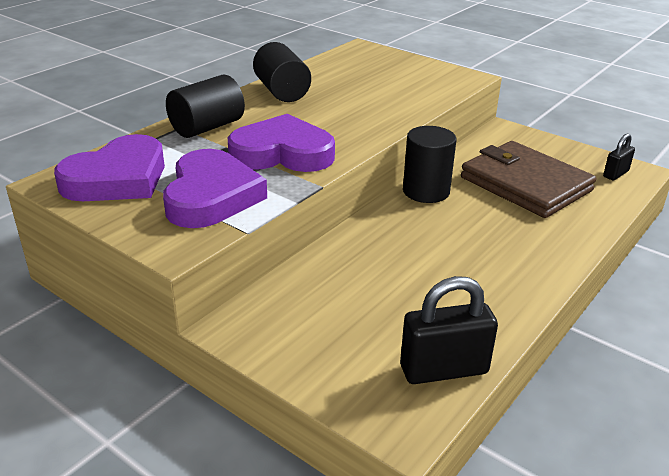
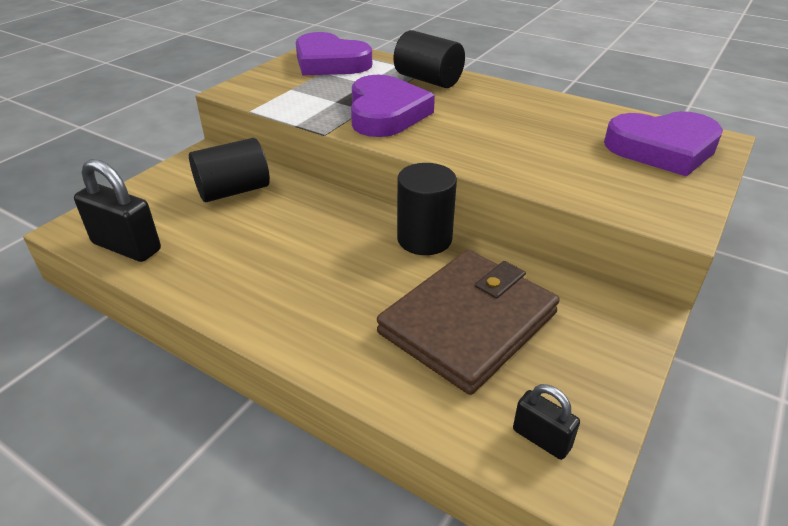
camera: 85 degrees right, 5 degrees up
purple heart [163,149,267,228] -> purple heart moved to [604,111,723,177]
black cylinder [253,42,311,102] -> black cylinder moved to [189,138,270,202]
black padlock [400,276,498,384] -> black padlock turned 45 degrees counterclockwise [74,159,161,262]

